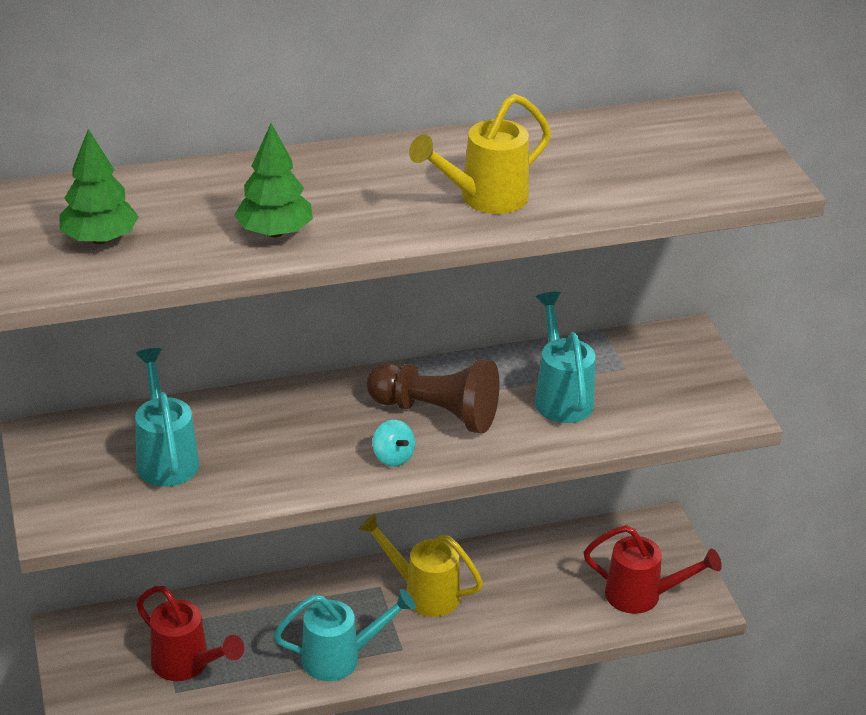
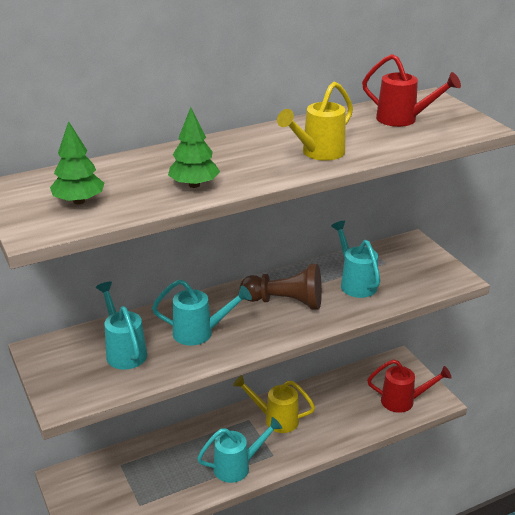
camera: 10 degrees left, 5 degrees down
red watering can [136,586,244,681] -> red watering can moved to [362,54,461,127]
turquoise spinning top [372,420,415,467] -> none
none -> turquoise watering can [152,280,252,346]

